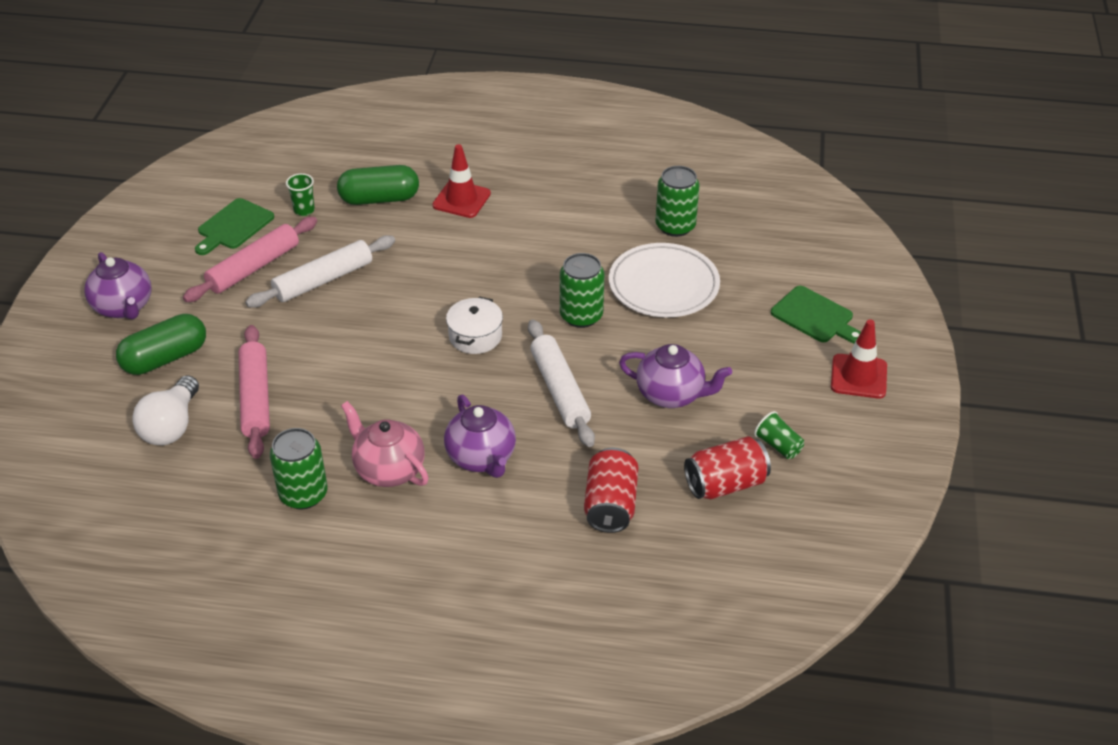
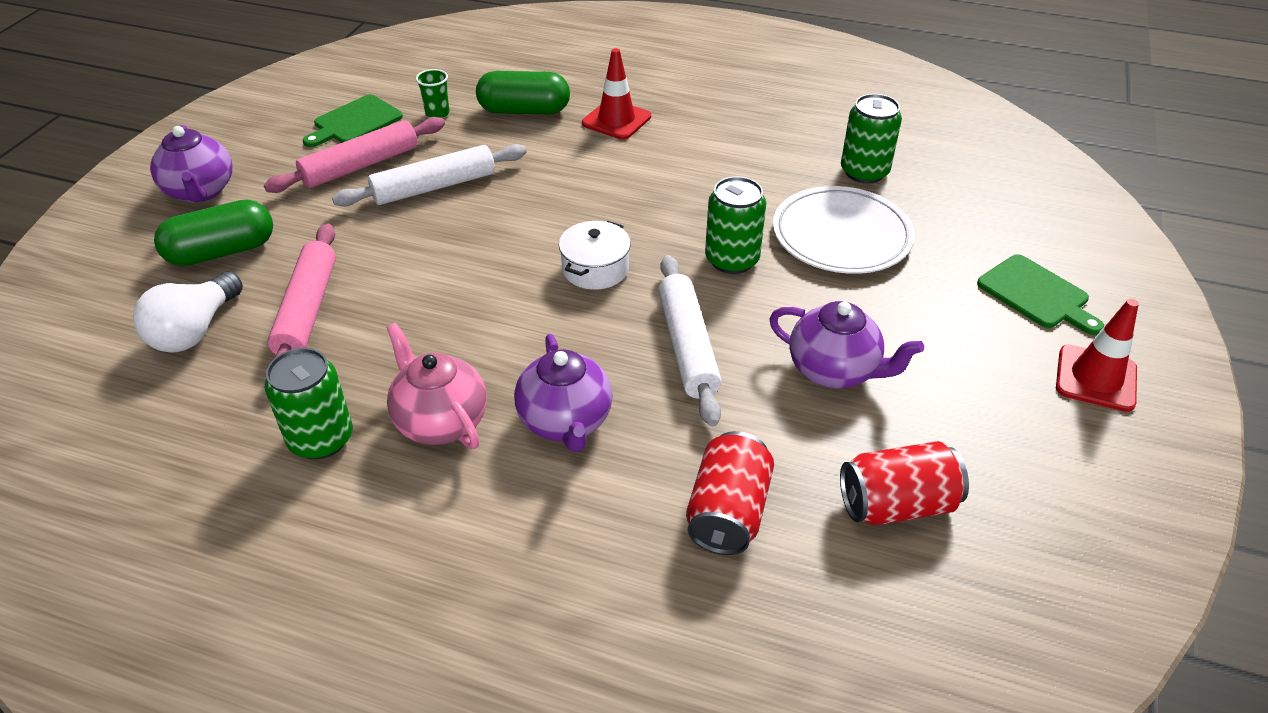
camera: 10 degrees right, 0 degrees up
green cup [754,411,804,459] -> none

